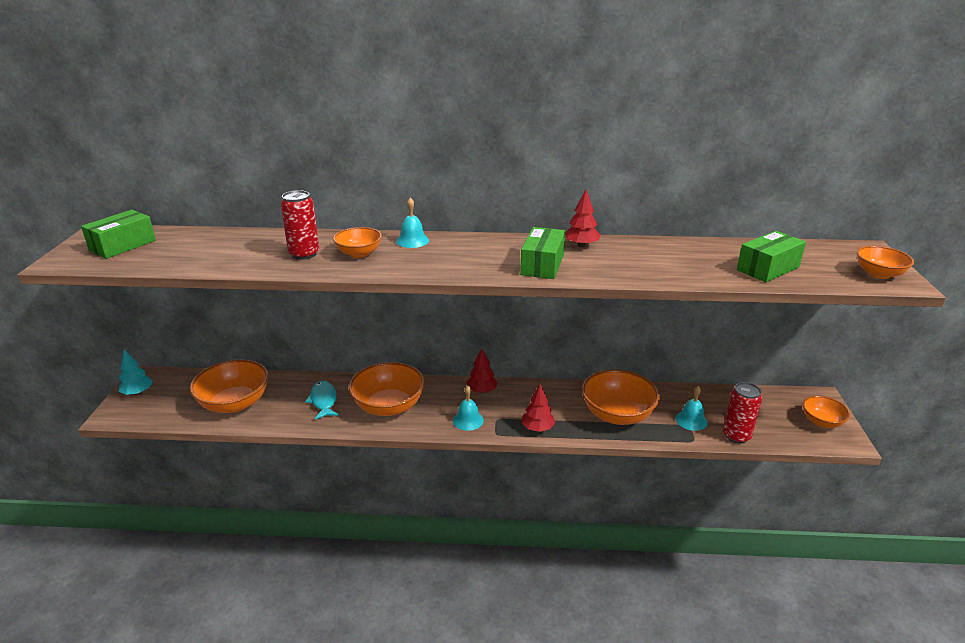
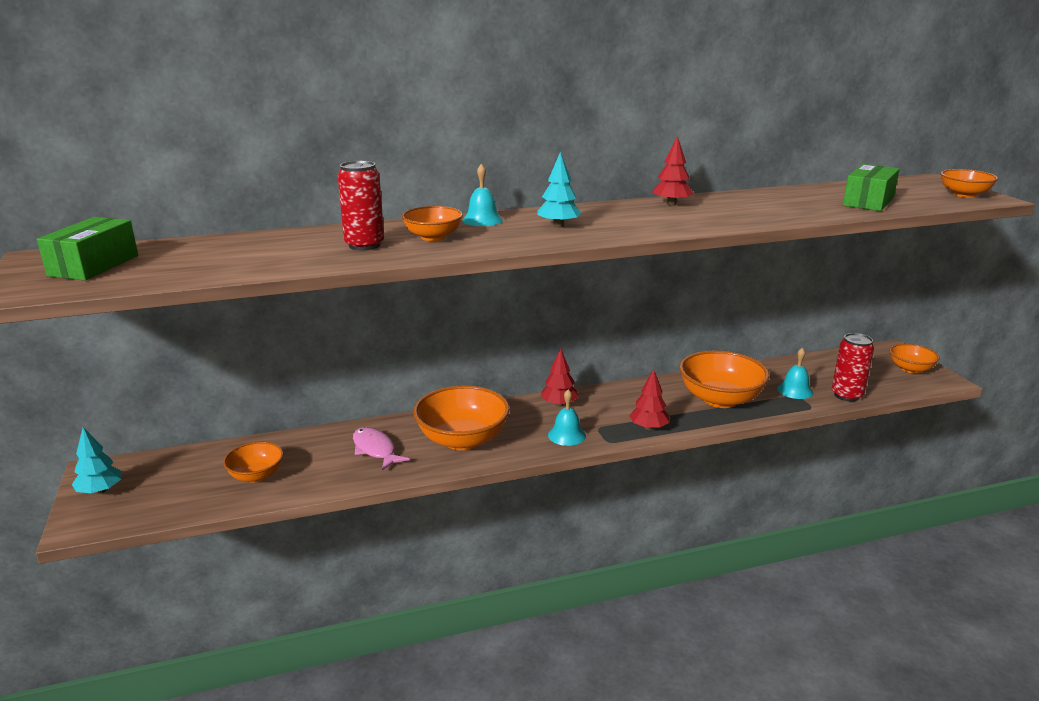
camera: 20 degrees left, 5 degrees down
orange bowl [190,359,269,413] -> orange bowl [223,442,283,482], size x0.57
turquoise fish [305,381,339,420] -> pink fish [353,427,409,470]
green box [520,227,565,279] -> none
none -> turquoise tree [537,152,582,228]

